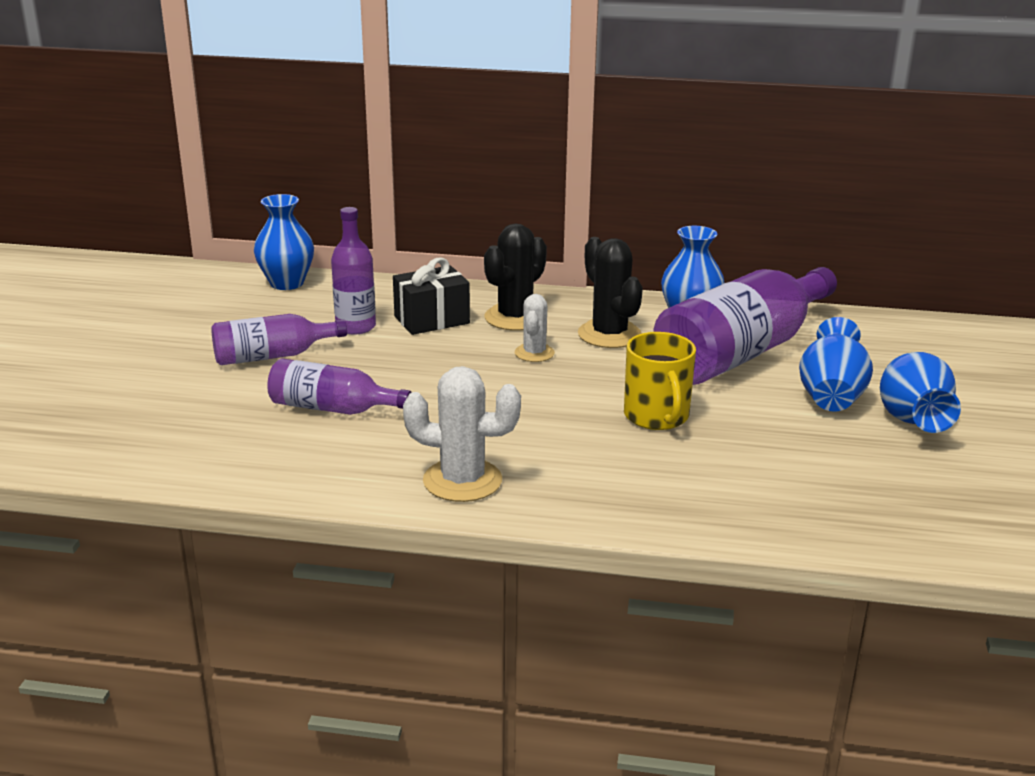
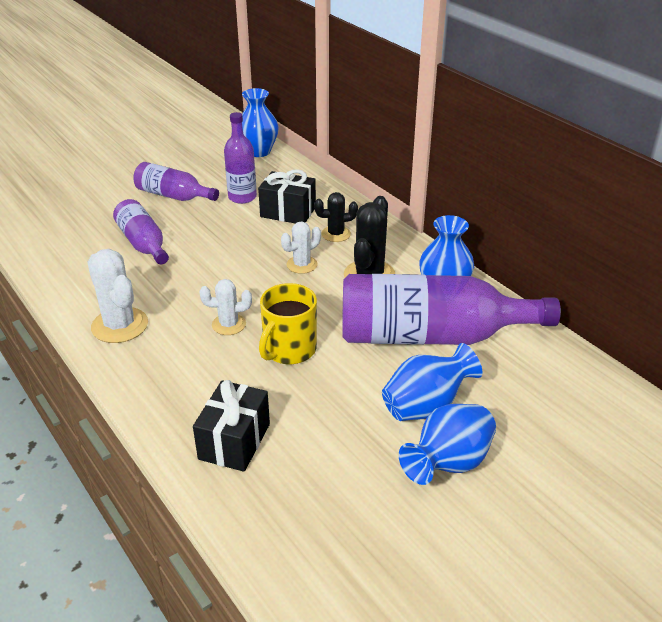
camera: 45 degrees right, 10 degrees up
black cactus [484,224,547,331] -> black cactus [314,192,358,242], size x0.61
none -> black gift [193,380,270,472]
none -> white cactus [200,279,252,335]

